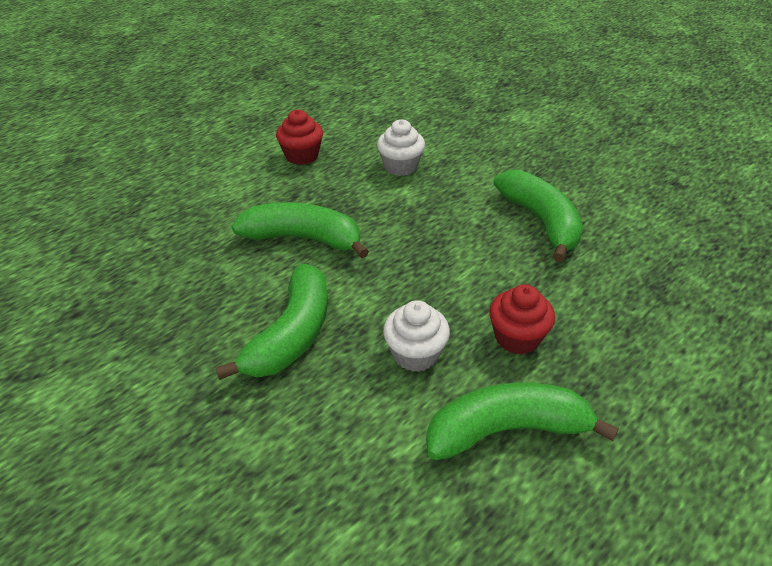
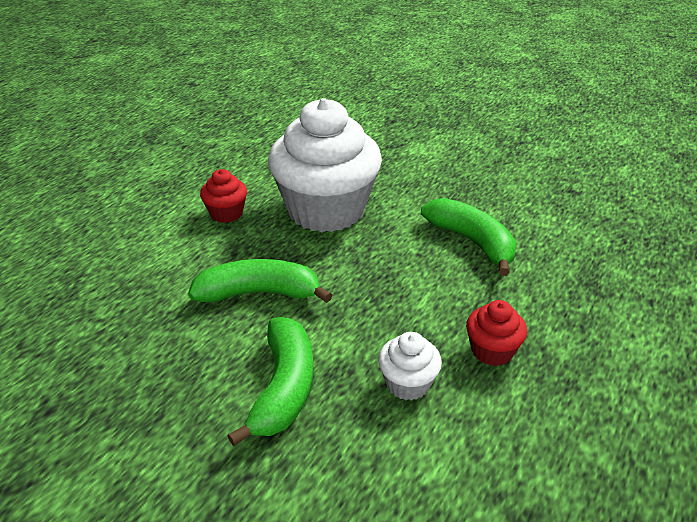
camera: 15 degrees left, 5 degrees down
white cupcake [377,119,425,176] -> white cupcake [268,98,382,232], size x2.37
green banana [426,382,619,460] -> none

